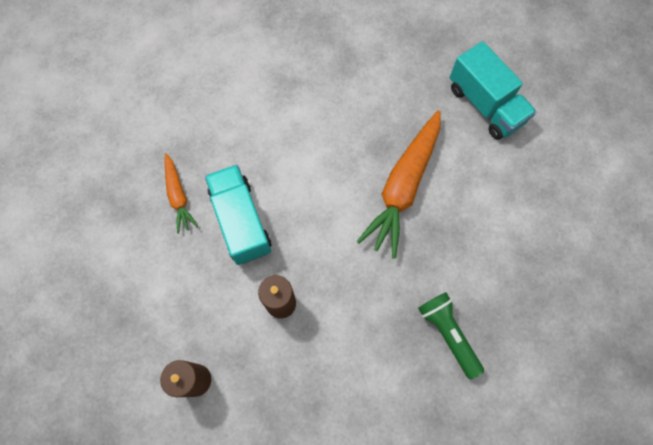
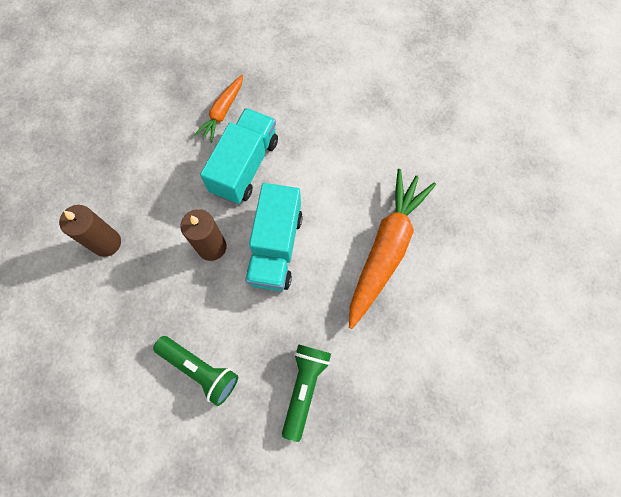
camera: 45 degrees right, 0 degrees up
orange carrot [356,110,440,259] -> orange carrot turned 135 degrees clockwise [349,169,436,329]
turquoise truck [450,41,537,140] -> turquoise truck moved to [245,183,303,291]
none -> green flashlight [153,336,238,406]

